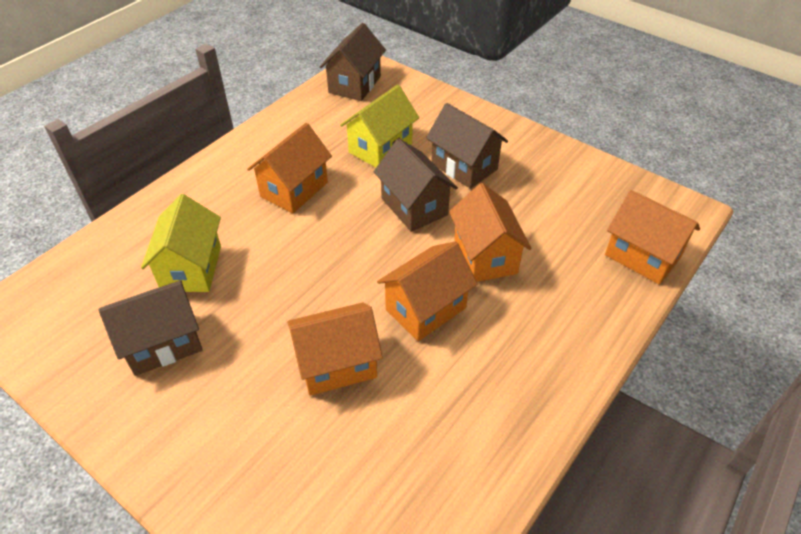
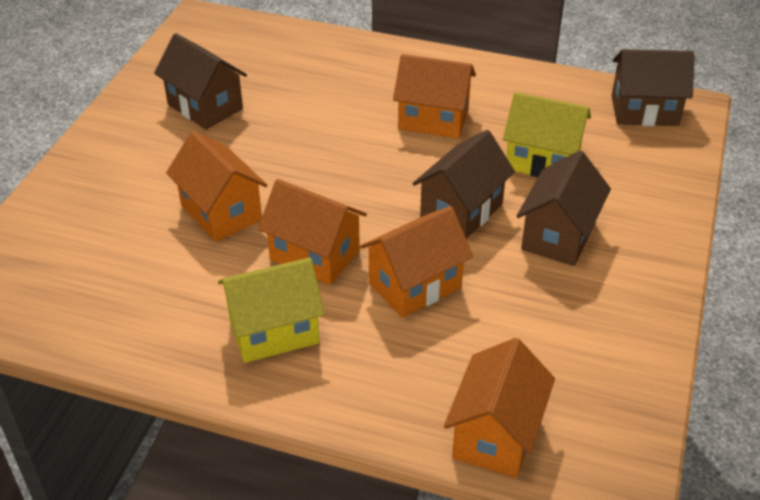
camera: 70 degrees right, 5 degrees down
yellow house [141,194,221,292] -> yellow house moved to [218,257,325,363]

